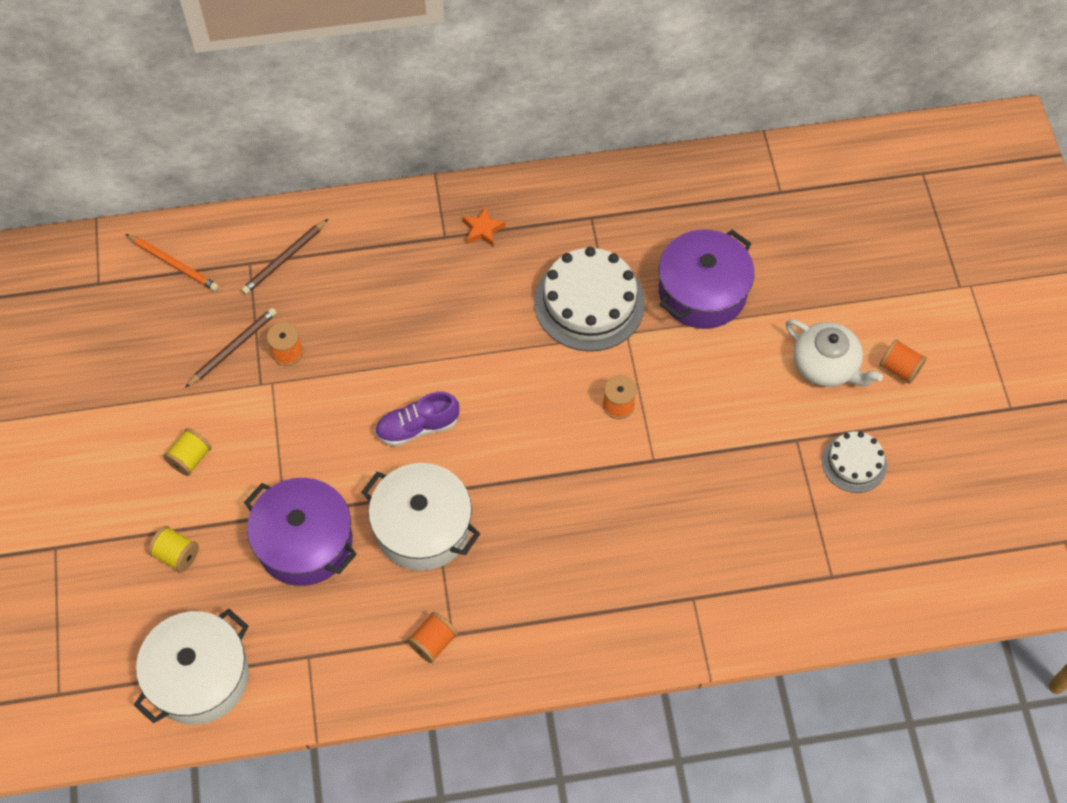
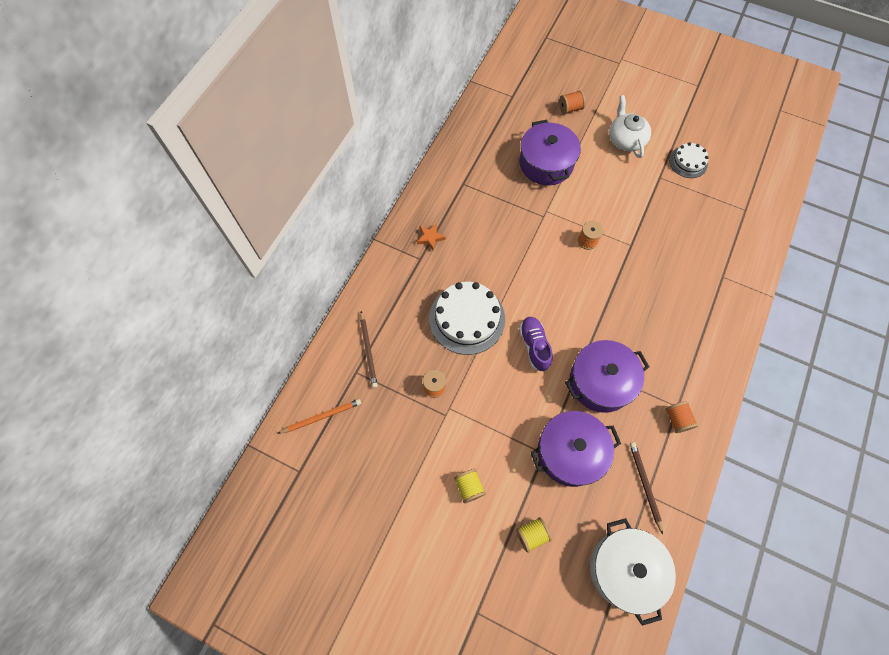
camera: 55 degrees left, 5 degrees up
brown pencil [185,308,277,388] -> brown pencil moved to [630,442,663,534]
white pot [362,463,480,571] -> purple pot [565,340,649,413]
purple shoe [375,392,459,446] -> purple shoe turned 150 degrees clockwise [519,317,553,372]
white cake [534,247,645,351] -> white cake moved to [429,282,505,355]
white teapot [786,319,883,387] -> white teapot turned 90 degrees counterclockwise [609,95,651,158]
orange spool [880,339,927,384] -> orange spool moved to [559,90,586,114]

